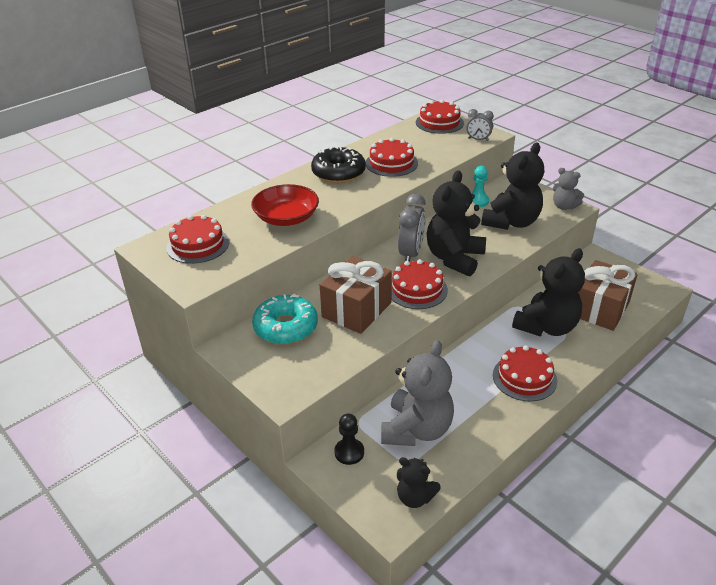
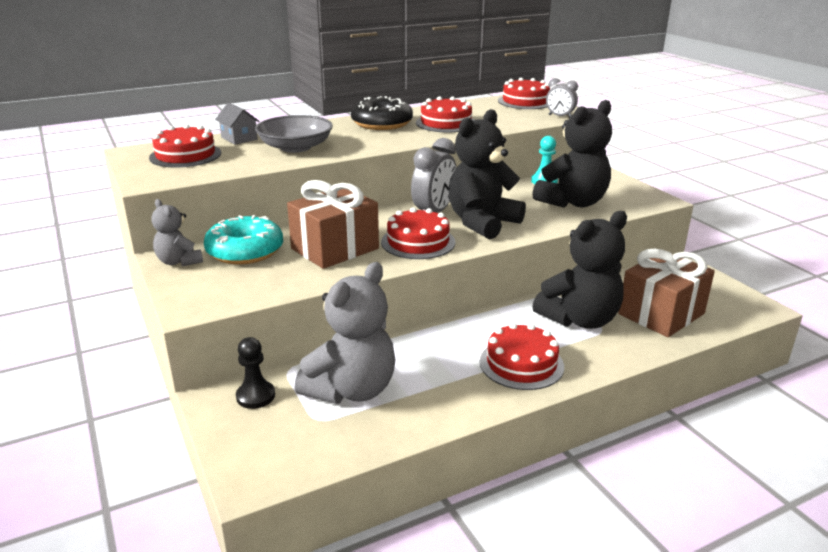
camera: 15 degrees right, 10 degrees down
red bowl [251,184,319,226] -> grey bowl [255,115,333,153]
black teddy bear [397,457,441,508] -> none
grey teddy bear [553,168,584,210] -> grey teddy bear moved to [151,199,203,266]
none -> grey house [215,103,259,145]

